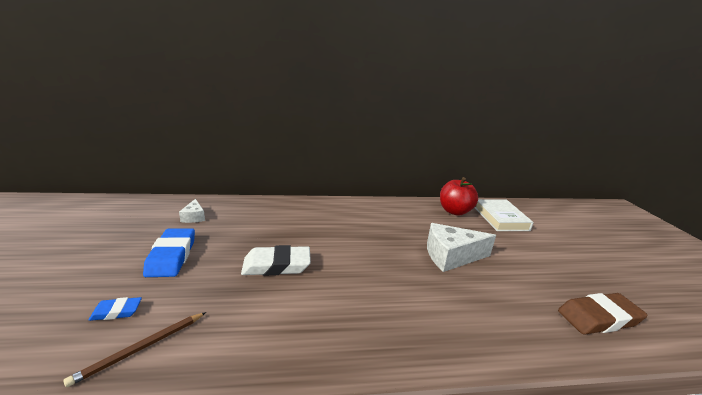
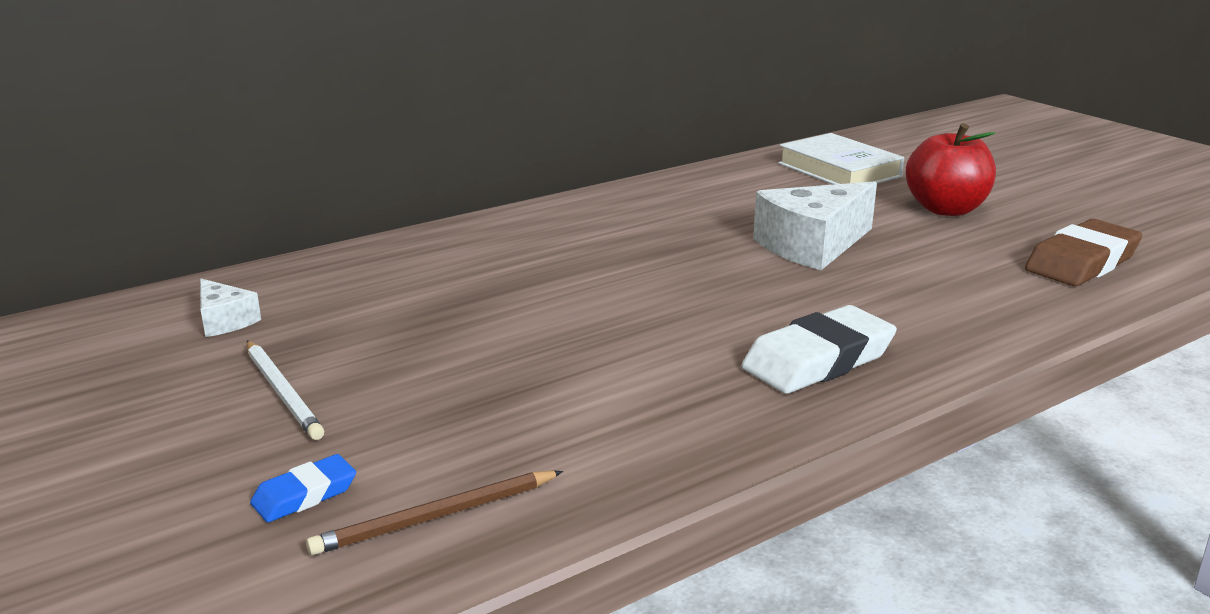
camera: 25 degrees left, 0 degrees up
brown pencil [63,312,206,387] -> brown pencil turned 45 degrees clockwise [306,471,563,555]
blue eraser [143,228,195,277] -> white pencil [247,341,324,440]
white eraser [241,245,311,276] -> white eraser moved to [741,305,897,394]
red apple [440,177,478,215] -> red apple moved to [906,123,996,216]

